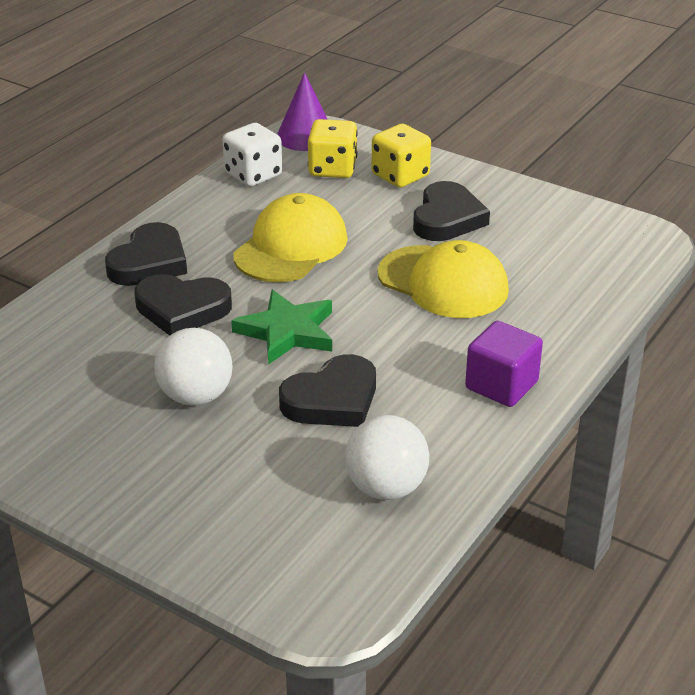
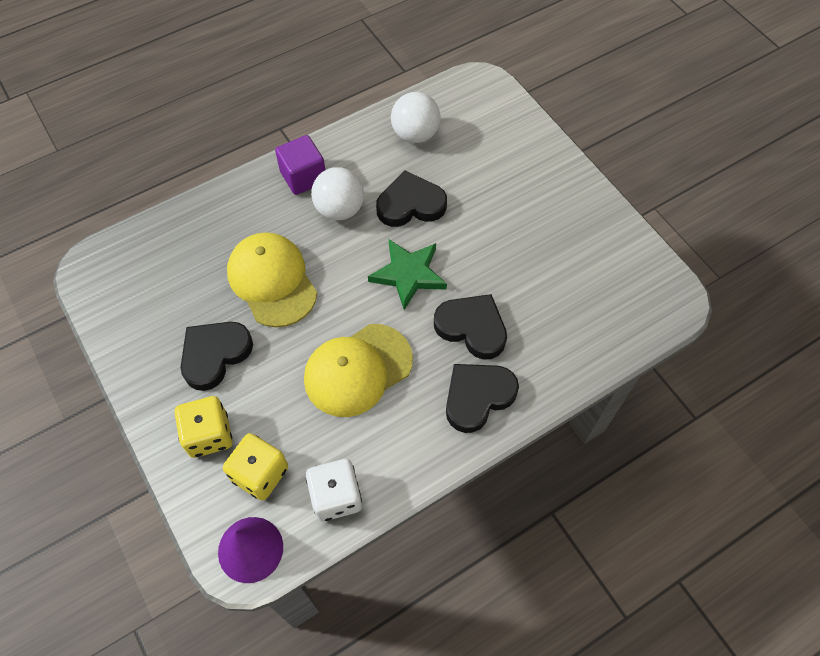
camera: 155 degrees left, 25 degrees up
white ball [154,328,233,406] -> white ball moved to [311,167,364,221]

